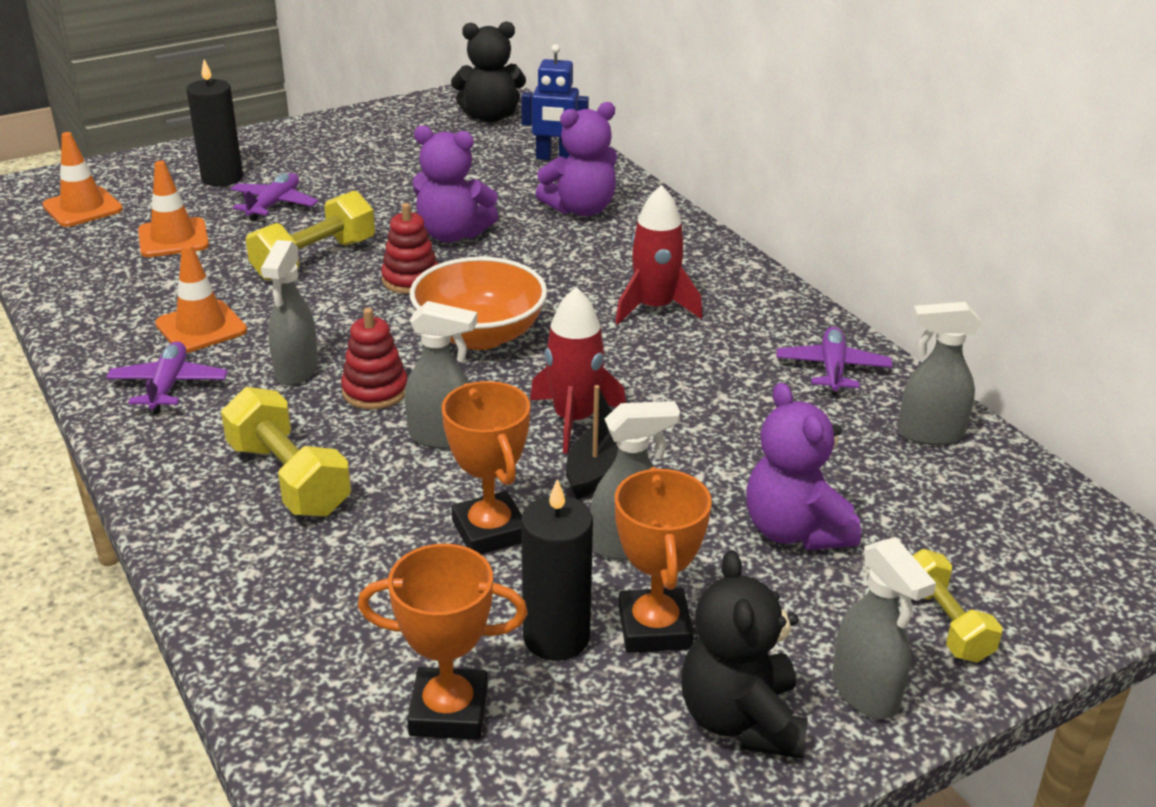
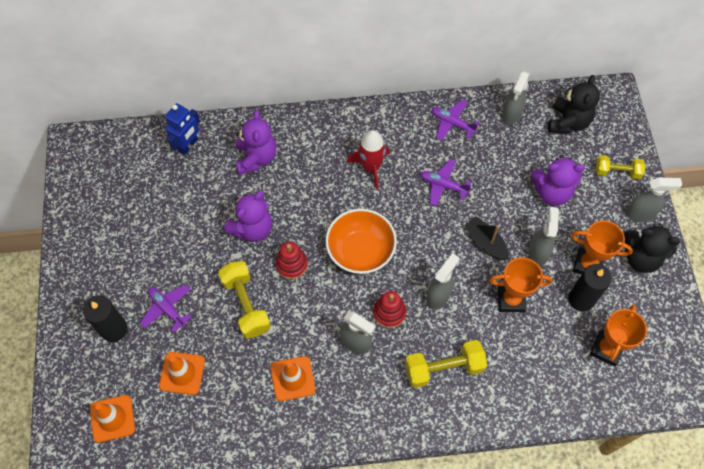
camera: 65 degrees left, 30 degrees up
purple plane [106,341,228,413] -> purple plane moved to [420,159,471,206]
black teddy bear [451,21,526,123] -> black teddy bear moved to [548,75,600,133]
red rocket [530,287,626,454] -> none

